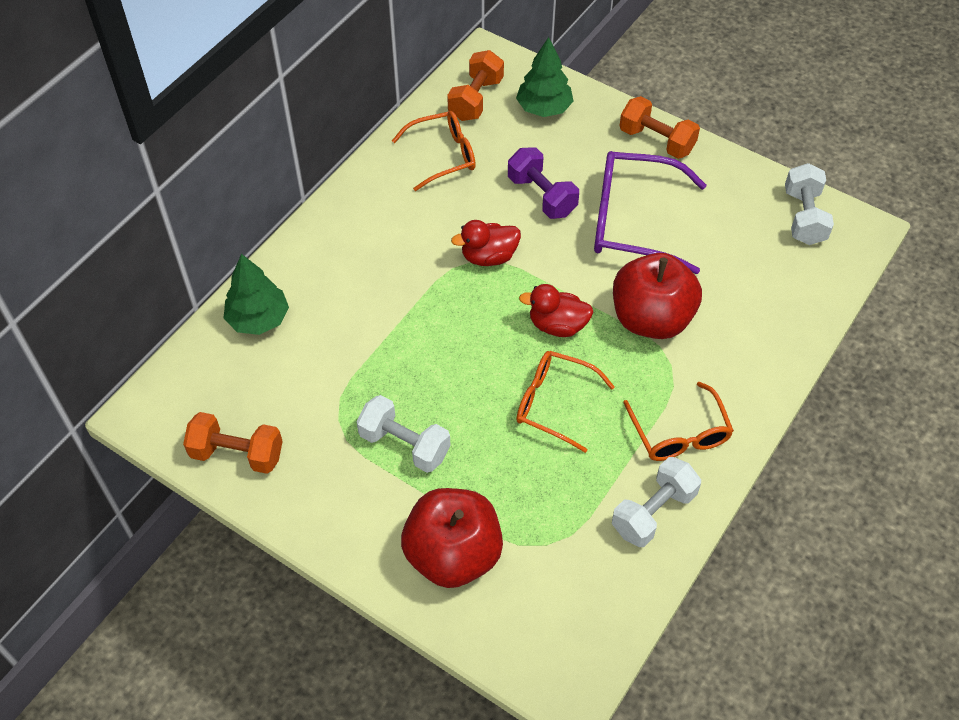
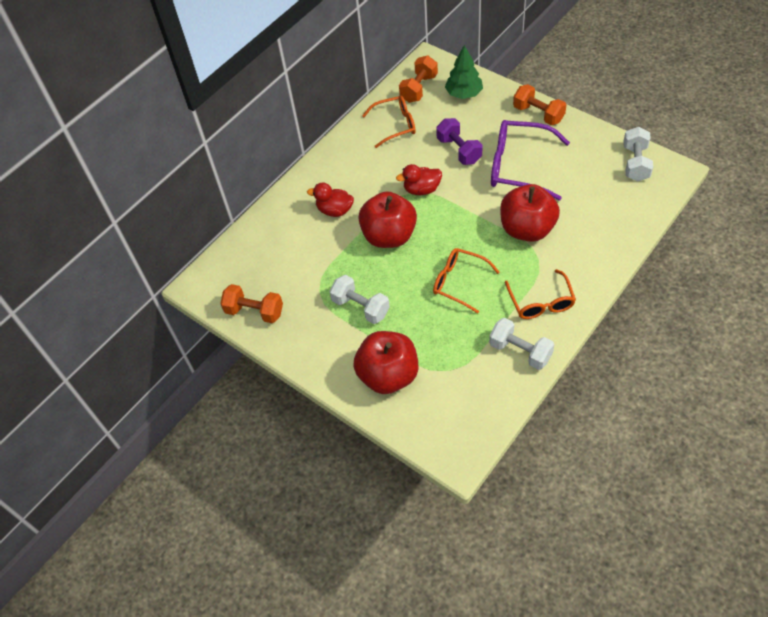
camera: 10 degrees right, 0 degrees up
green tree [224,254,289,335] -> none
red duck [519,284,593,337] -> red duck moved to [307,183,354,217]
white dumbbell [612,457,701,547] -> white dumbbell turned 75 degrees clockwise [489,318,554,370]
none -> red apple [359,191,417,248]

